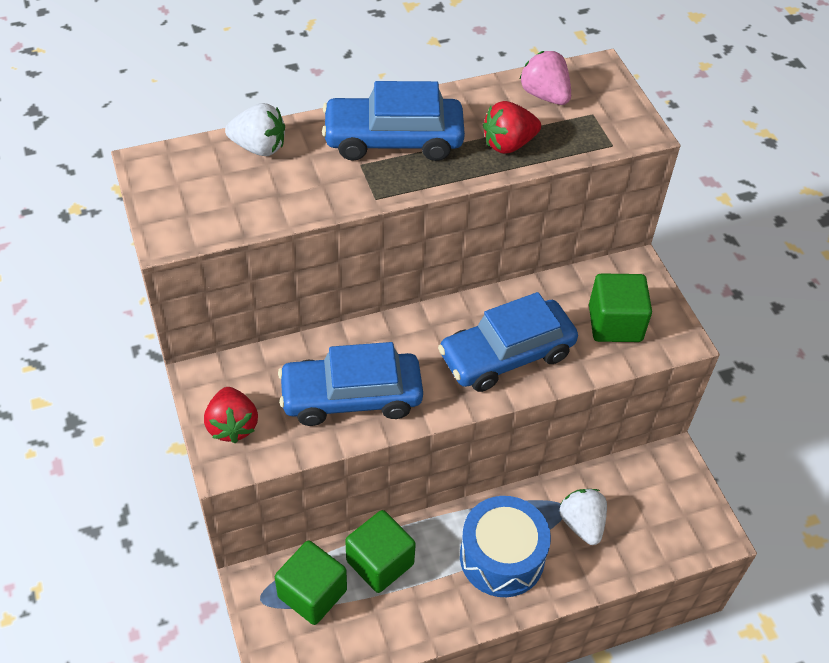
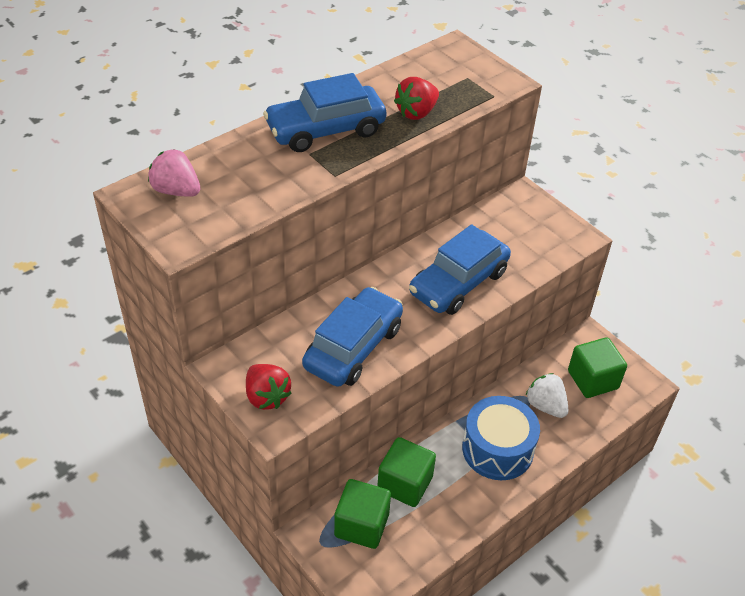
camera: 20 degrees left, 5 degrees down
white strawberry [225,103,285,156] -> none
blue car [278,342,423,426] -> blue car turned 150 degrees clockwise [302,287,403,387]
pink strawberry [520,51,571,105] -> pink strawberry moved to [148,149,200,197]
green cube [589,273,652,342] -> green cube moved to [568,337,627,398]

